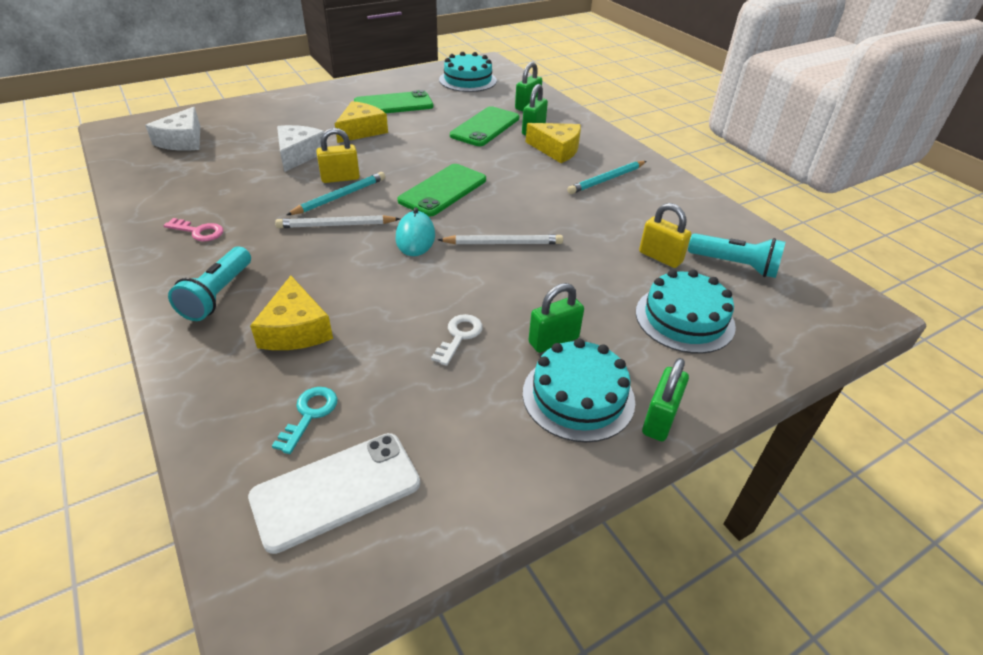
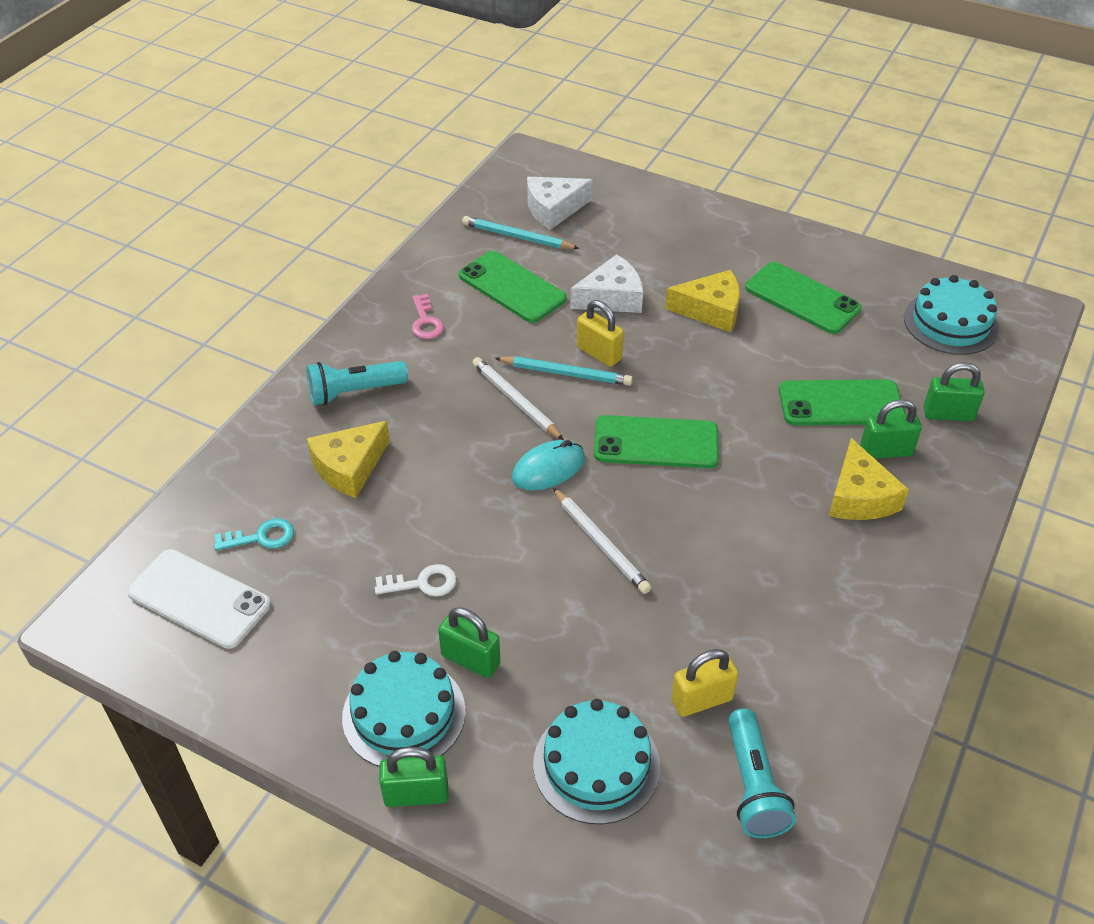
camera: 60 degrees right, 5 degrees up
turquoise pencil [567,161,647,194] -> turquoise pencil moved to [462,216,579,249]
yellow padlock [639,203,691,268] -> yellow padlock turned 60 degrees clockwise [671,649,738,717]
none -> green phone [459,251,567,323]

